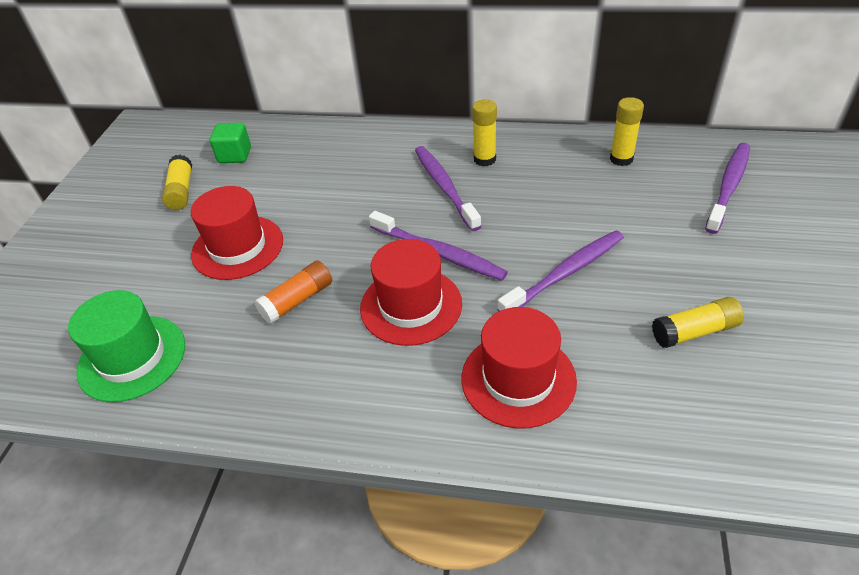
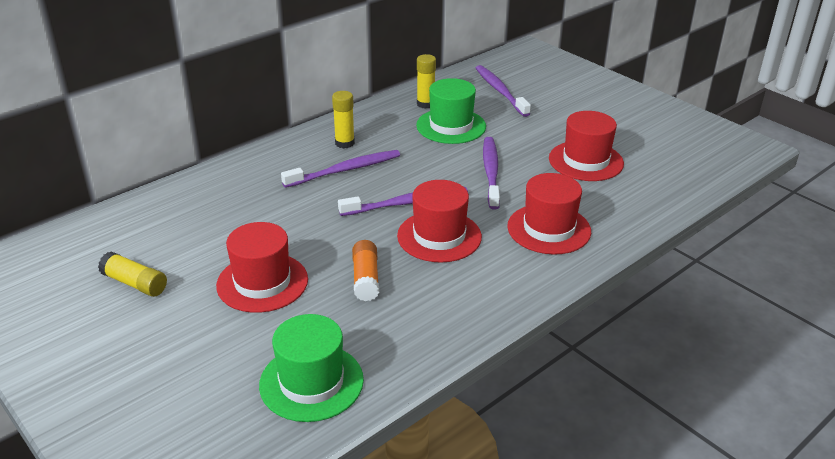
camera: 55 degrees left, 10 degrees down
green cube [210,122,251,163] -> none
purple toothbrush [415,146,482,231] -> purple toothbrush turned 135 degrees clockwise [281,150,400,188]
yellow glue stick [652,297,744,348] -> red hat [549,111,624,181]
none -> green hat [416,78,486,144]

